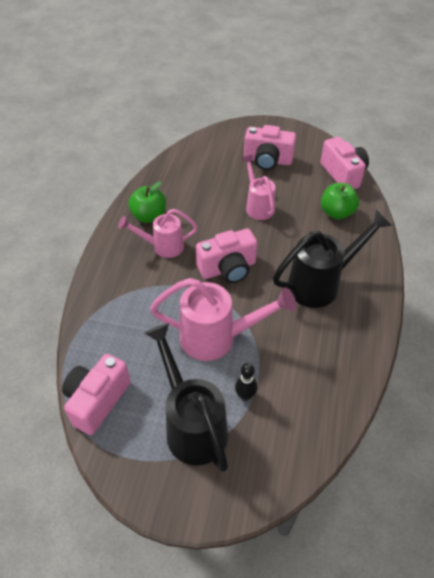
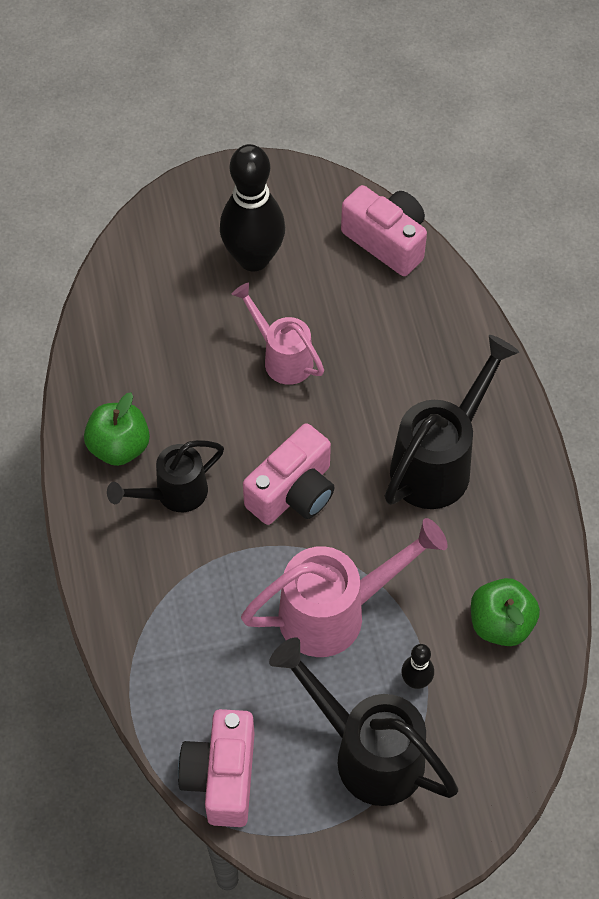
camera: 25 degrees left, 10 degrees up
pink watering can [118,209,198,258] -> black watering can [107,440,224,512]
pink camera [244,125,296,170] -> black bowling pin [220,144,285,271]
green apple [321,183,359,220] -> green apple moved to [471,578,540,646]

